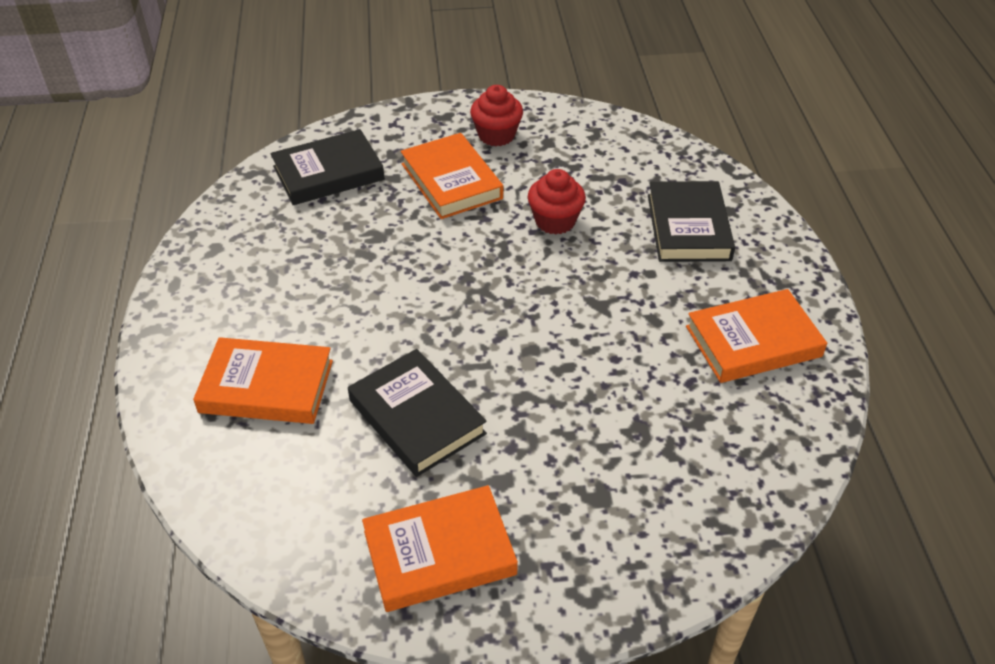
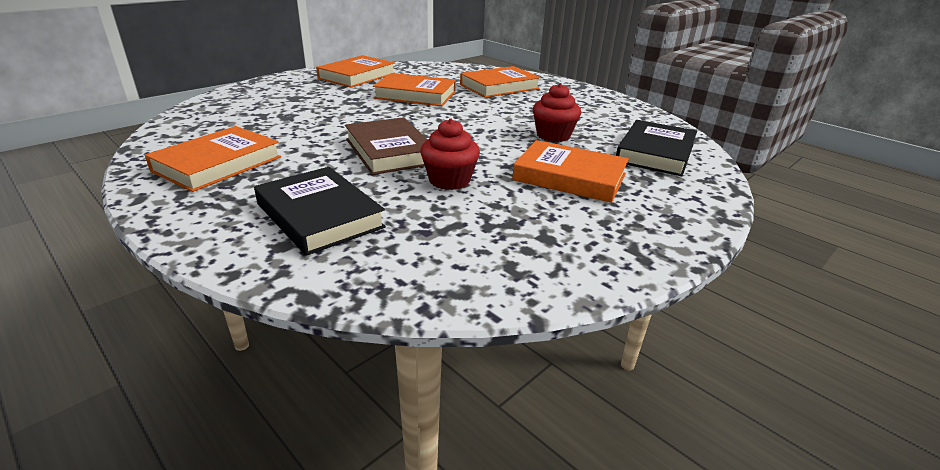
camera: 140 degrees right, 15 degrees down
black book [348,349,487,477] -> orange book [373,73,456,106]
red cupcake [470,85,523,146] -> red cupcake moved to [533,83,581,142]
none -> brown book [345,117,428,175]

